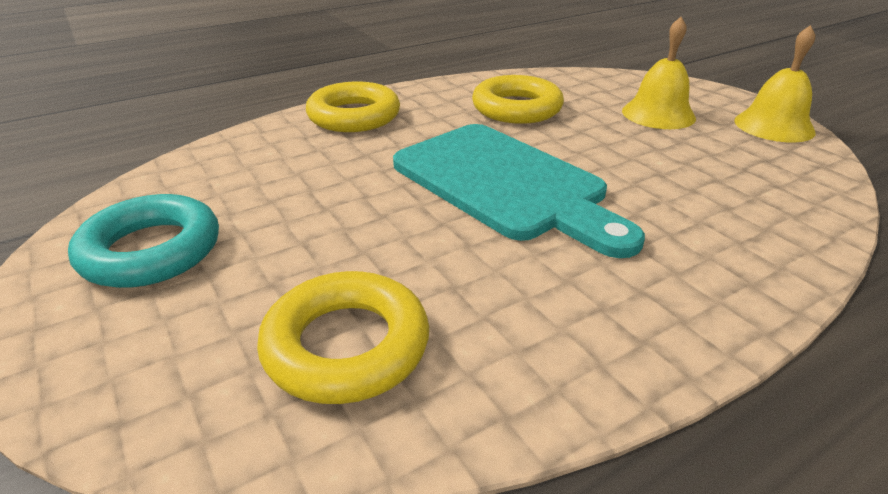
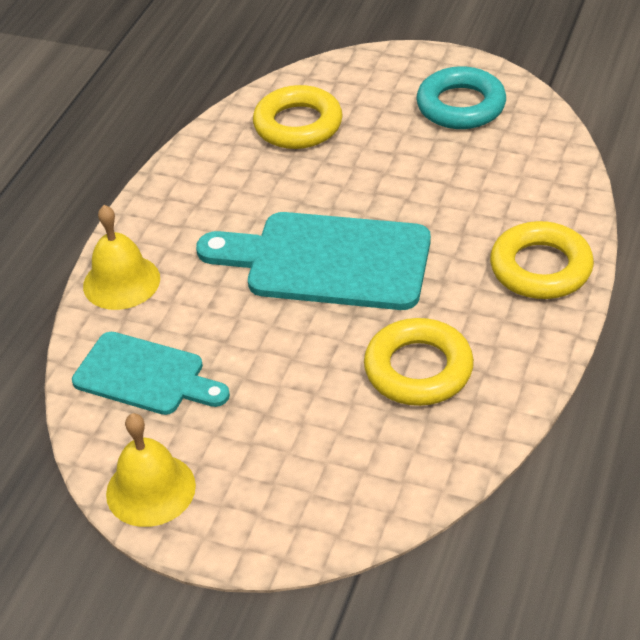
camera: 145 degrees right, 10 degrees up
yellow bell [622,17,696,129] -> yellow bell moved to [83,205,160,310]
none -> turquoise cutting board [72,332,230,415]

